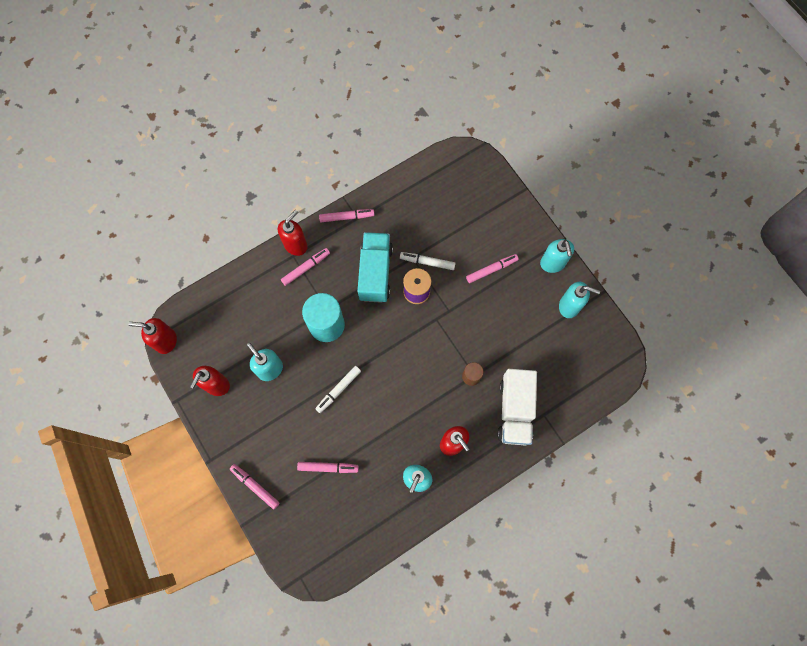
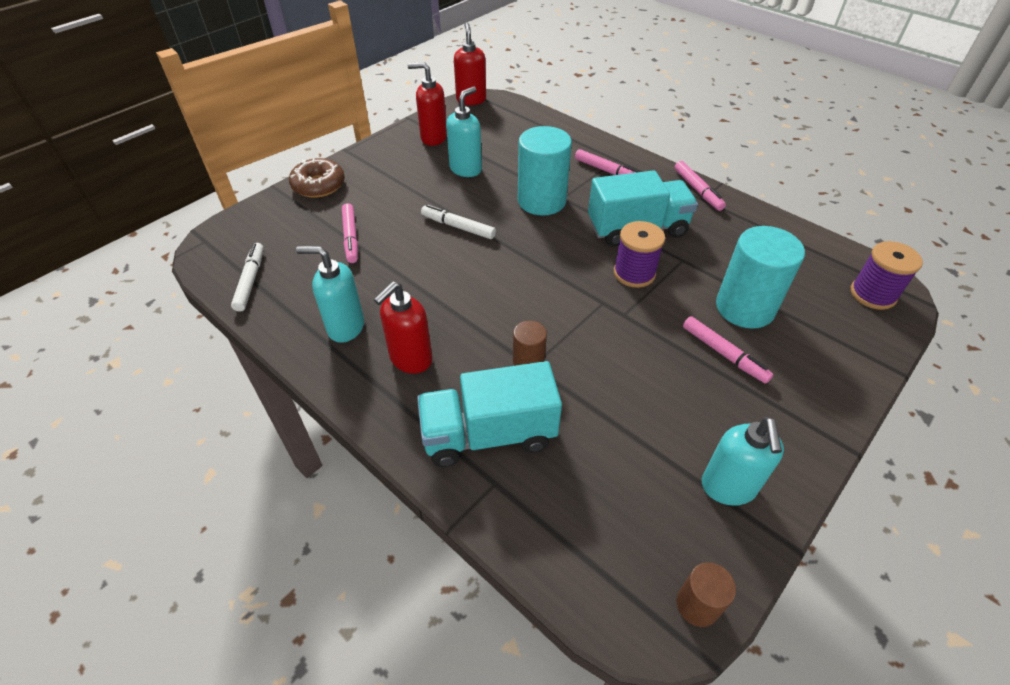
camera: 75 degrees right, 25 degrees down
pink marker [230,464,279,509] -> brown donut [289,158,345,198]
red soap dispenser [278,210,308,256] -> none
white marker [400,252,456,270] -> white marker moved to [231,243,264,311]
white truck [497,369,537,446] -> turquoise truck [417,361,562,467]
turquoise soap dispenser [540,239,574,273] -> none
none -> brown cylinder [677,562,736,627]
none -> turquoise cylinder [716,226,805,329]
none -> purple spool [851,241,923,310]

